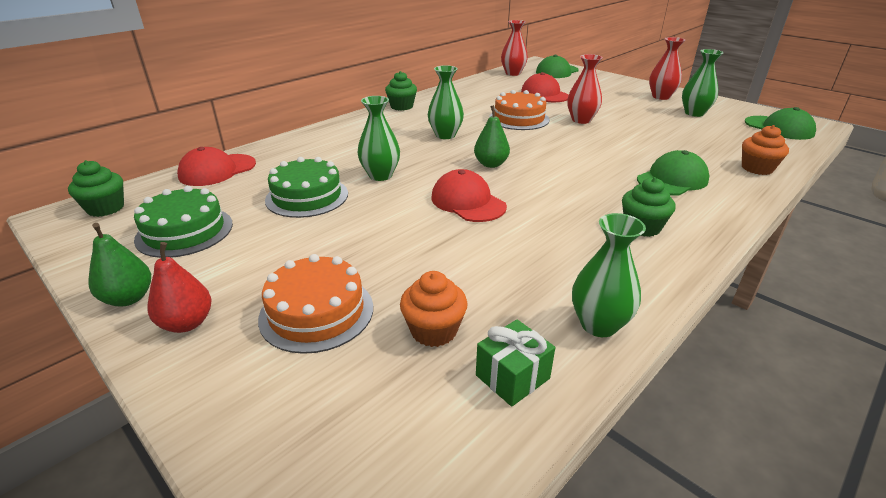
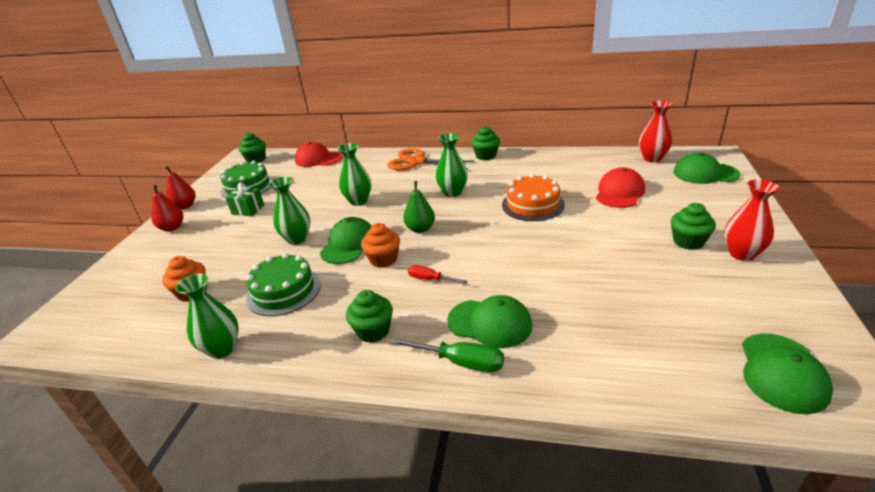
camera: 60 degrees right, 0 degrees up
green pear [88,223,151,306] -> red pear [165,166,196,209]
orange cake [258,254,373,354] -> none
green cake [265,157,348,218] -> green cake moved to [246,253,321,316]
red cap [431,169,507,222] -> green cap [320,217,371,264]
green gift [476,319,555,407] -> green gift moved to [226,182,264,216]
red vase [567,54,603,124] -> none
green vase [682,49,724,117] -> green vase moved to [269,176,310,245]
orange cupcake [742,125,789,175] -> orange cupcake moved to [361,223,400,268]
none -> orange scissors [388,148,475,170]
none -> green screwdriver [389,338,504,372]
none -> red screwdriver [408,265,468,284]
none -> green cupcake [671,203,716,250]

